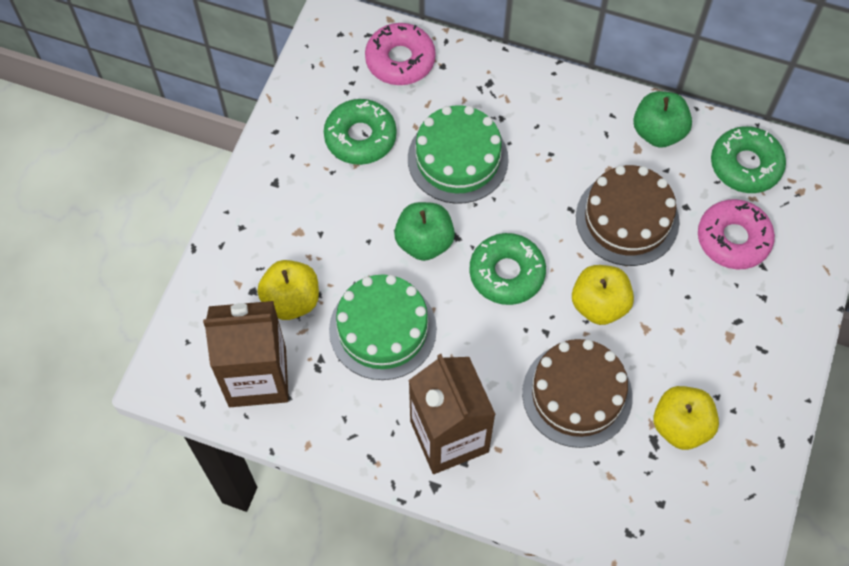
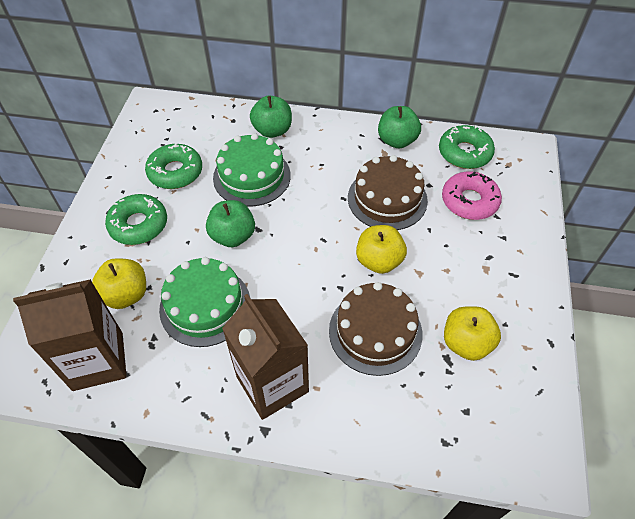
camera: 10 degrees left, 10 degrees down
pink donut [365,23,436,85] -> none
green donut [469,233,546,305] -> green donut moved to [105,194,167,245]
none -> green apple [250,96,292,138]

